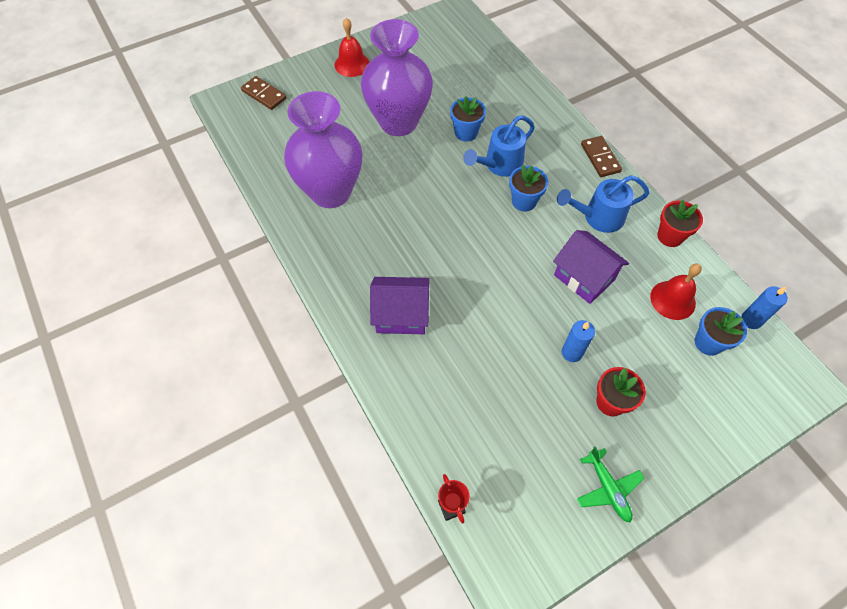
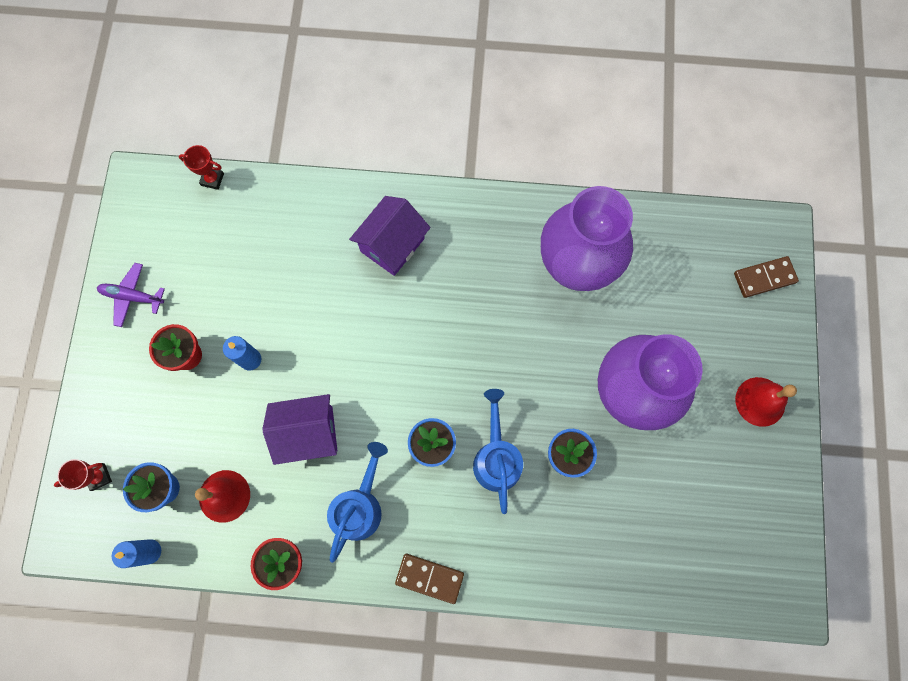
camera: 125 degrees right, 15 degrees up
green plane [577,446,644,522] -> purple plane [97,263,165,327]
none -> red trophy [54,459,112,491]

